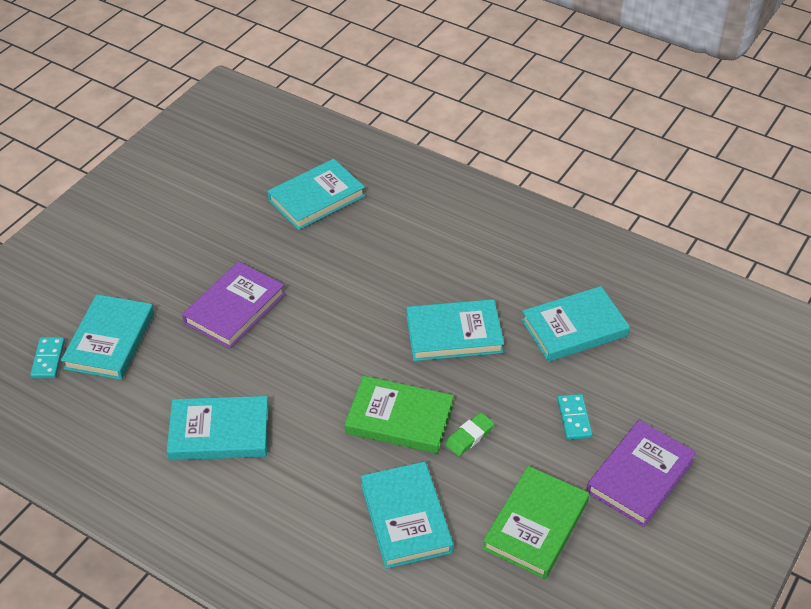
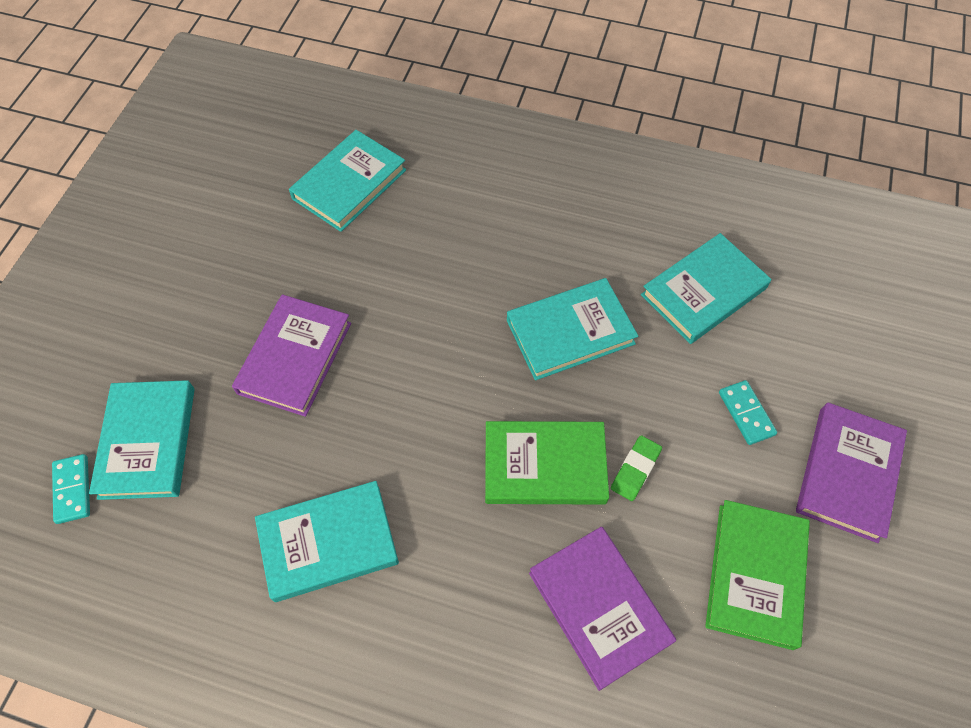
camera: 15 degrees left, 15 degrees up
turquoise book [361,462,454,569] -> purple book [529,527,676,691]

